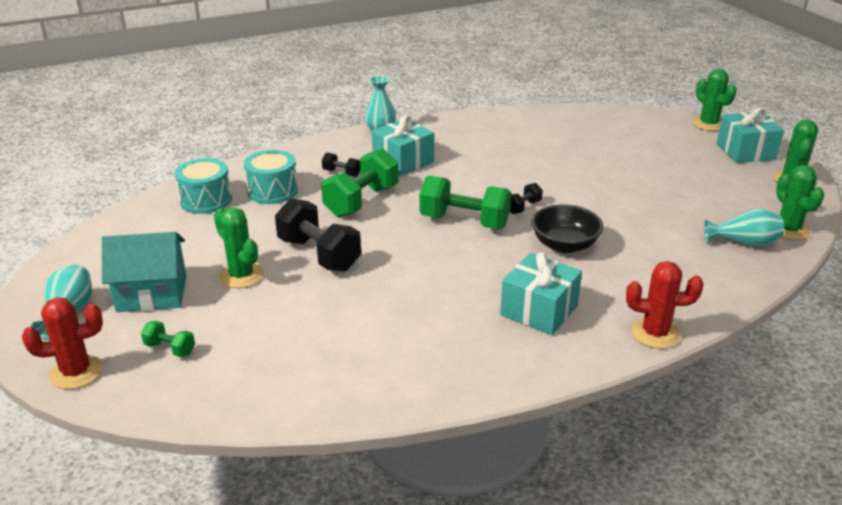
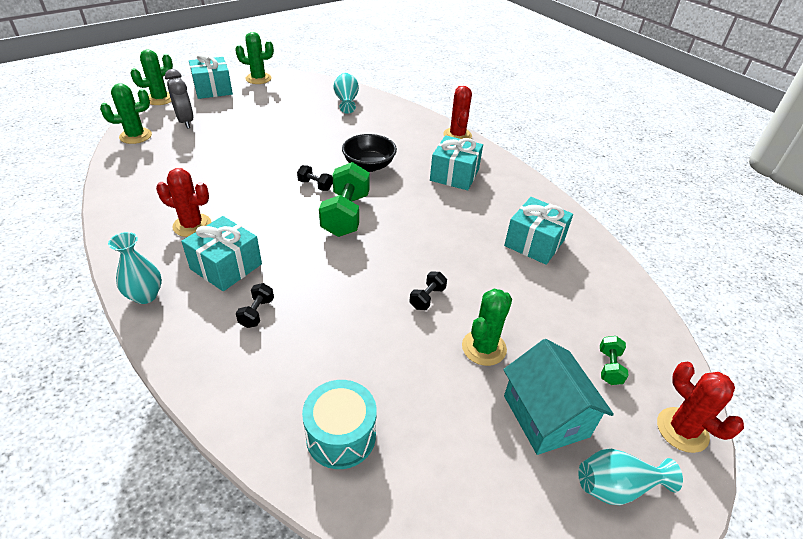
camera: 105 degrees left, 10 degrees up
turquoise drum [244,150,298,204] -> none
black dumbbell [275,198,361,271] -> black dumbbell [410,272,447,310], size x0.47
green dumbbell [321,148,399,217] -> none
green cactus [776,165,824,240] -> green cactus moved to [100,83,152,144]
none -> red cactus [156,168,211,237]
none -> grey clock [165,69,194,128]
none -> turquoise gift [504,197,573,265]

